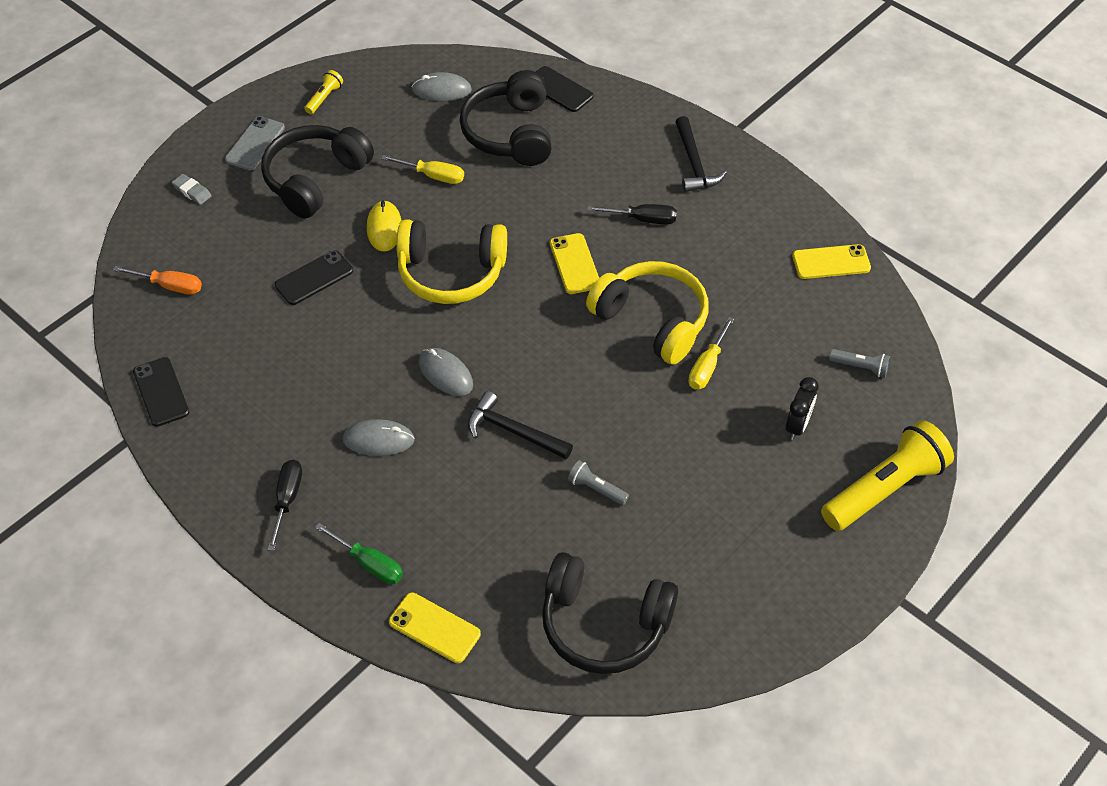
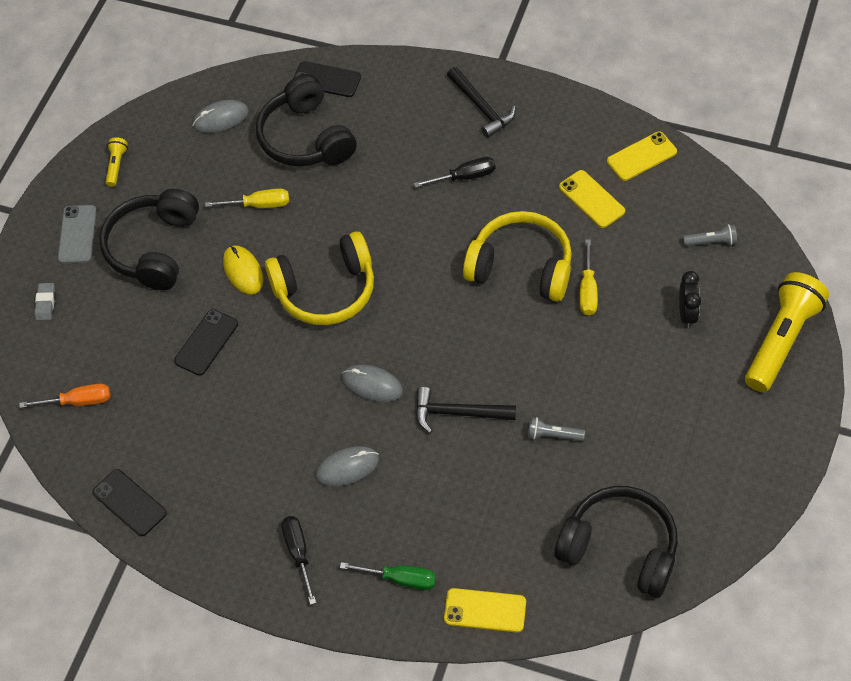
camera: 20 degrees left, 5 degrees up
grey eraser [172,174,212,205] -> grey eraser turned 75 degrees clockwise [34,283,55,320]
black headphones [542,552,678,674] -> black headphones turned 150 degrees counterclockwise [554,486,678,598]
yellow phone [550,233,599,294] -> yellow phone moved to [559,170,625,228]

